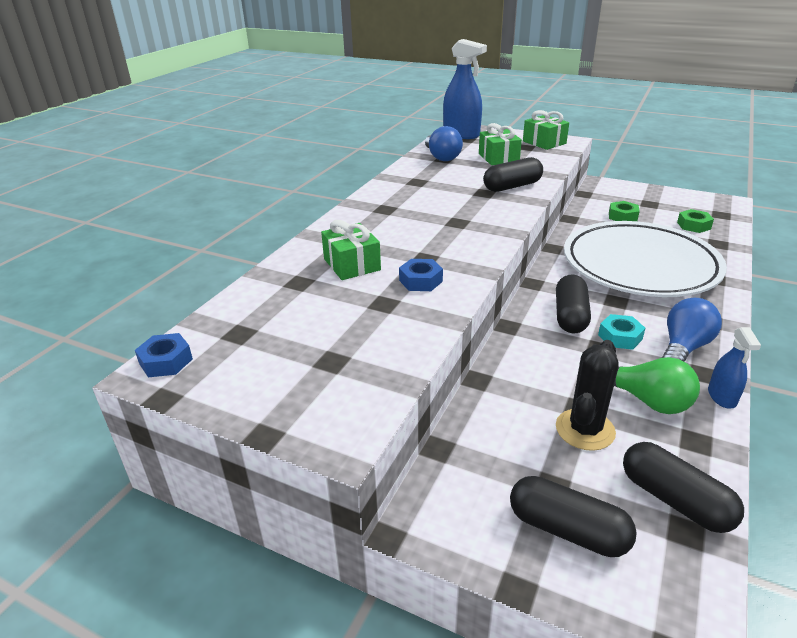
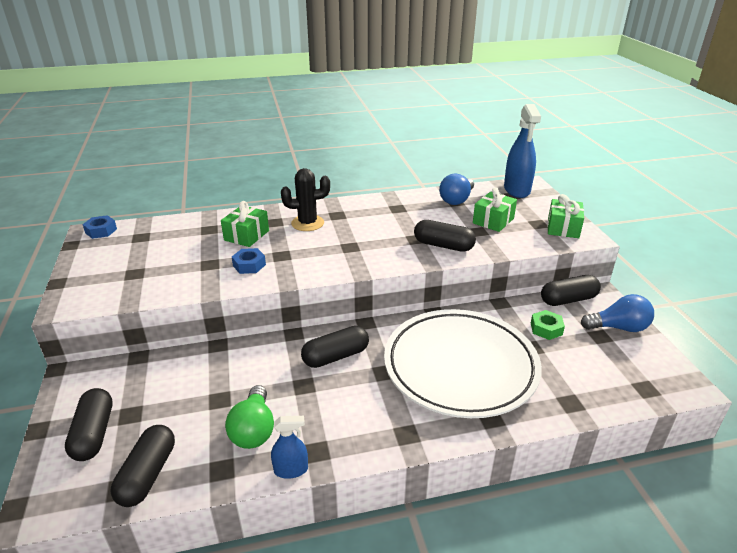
camera: 50 degrees right, 0 degrees up
black cactus [556,340,619,451] -> black cactus moved to [281,168,330,231]
turquoise nut [598,314,645,350] -> none
blue light bulb [662,298,722,362] -> blue light bulb moved to [581,294,654,332]
green nut [677,209,714,233] -> none
blue spray bottle [708,327,761,409] -> blue spray bottle turned 150 degrees counterclockwise [271,416,308,479]
none -> black capsule [541,275,601,306]

